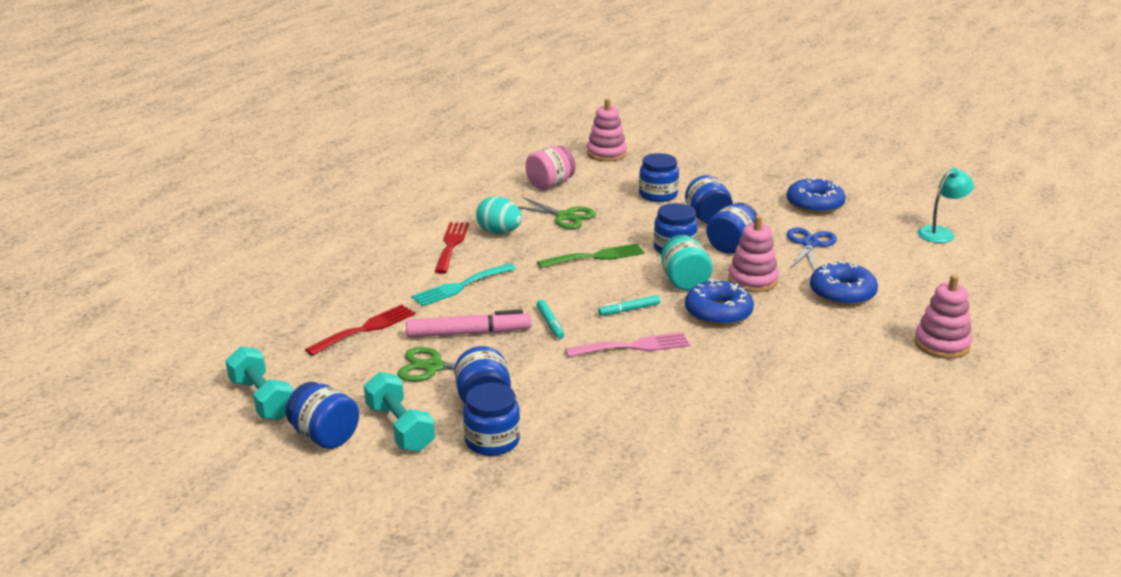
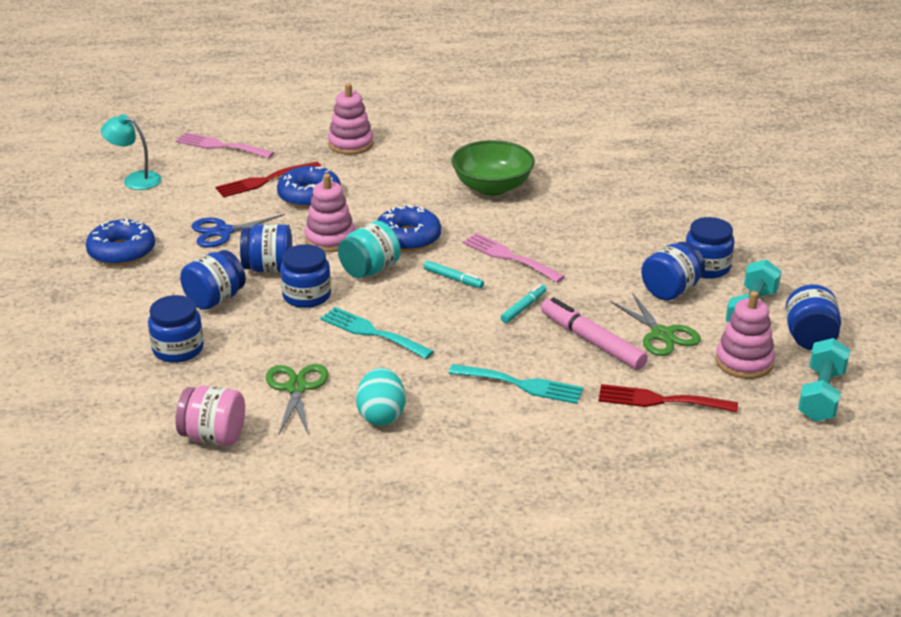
camera: 125 degrees left, 5 degrees up
red fork [435,222,469,274] -> red fork moved to [215,161,321,197]
green fork [537,243,645,268] -> turquoise fork [320,307,434,359]
pink stacking toy [587,98,627,162] -> pink stacking toy moved to [715,291,775,379]
none -> pink fork [176,132,274,158]
none -> green bowl [451,140,535,196]

